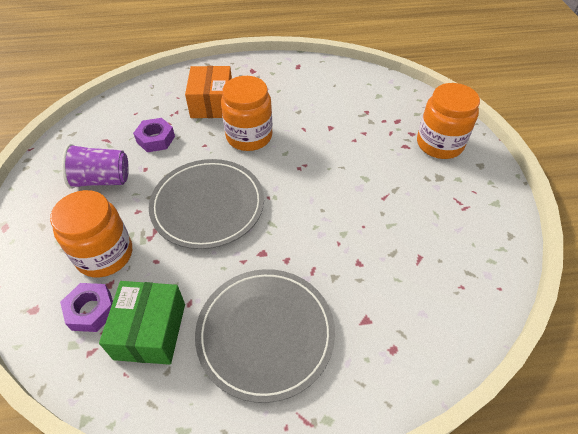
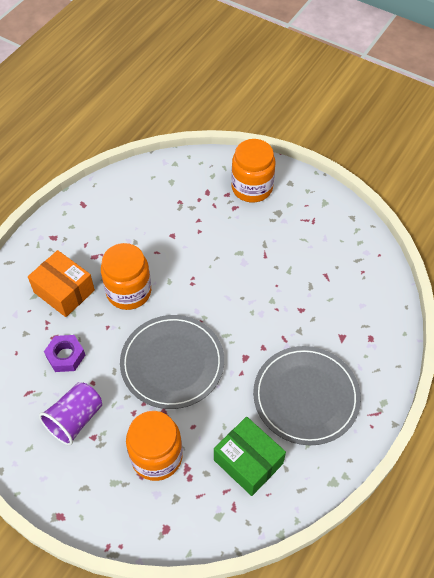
camera: 50 degrees left, 5 degrees up
purple nut [60,283,113,332] -> none

